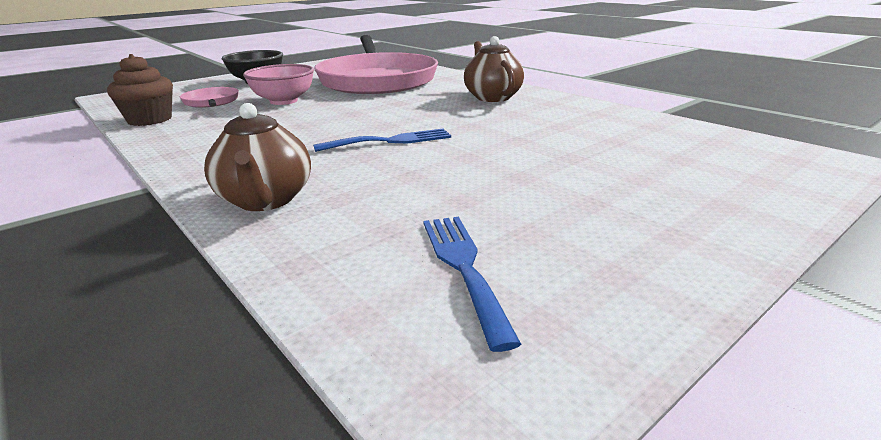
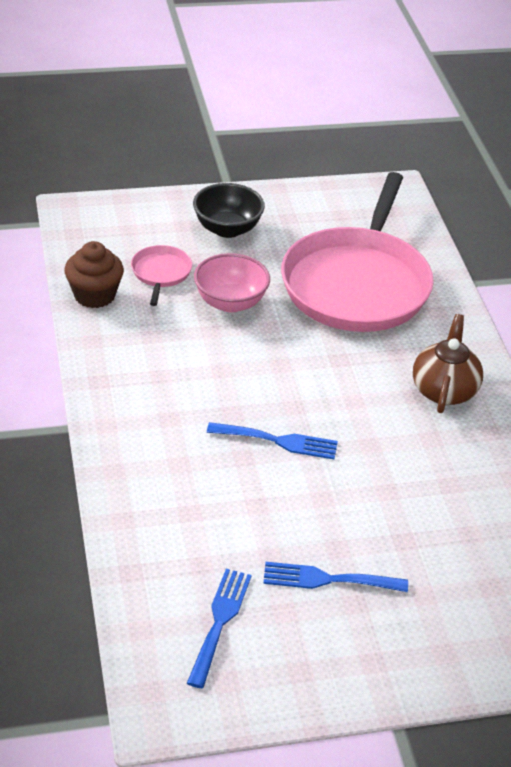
camera: 25 degrees right, 15 degrees up
brown teapot [204,103,311,211] -> none
none -> blue fork [263,562,408,592]

